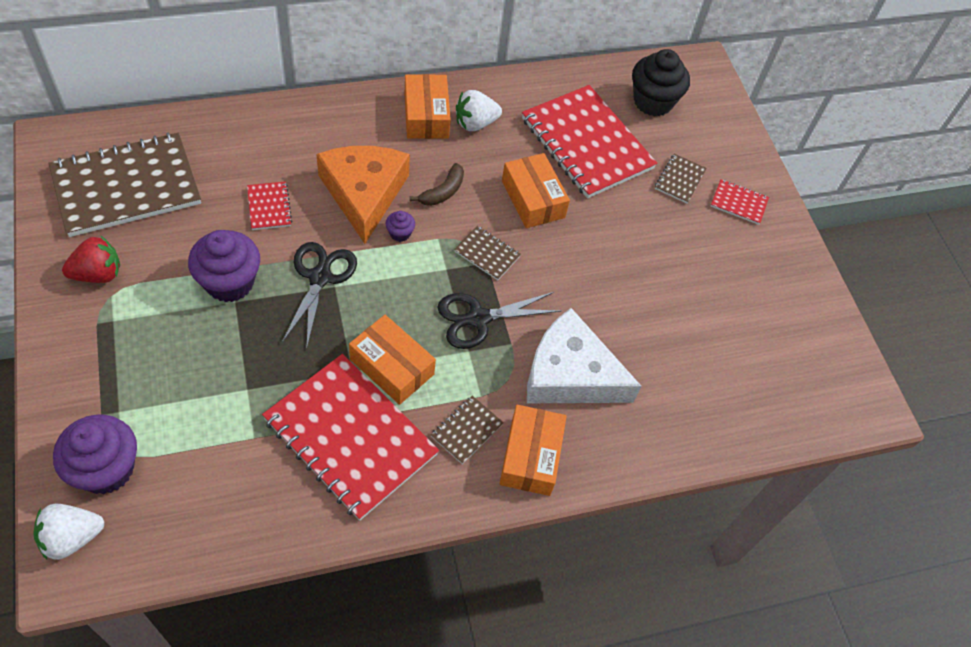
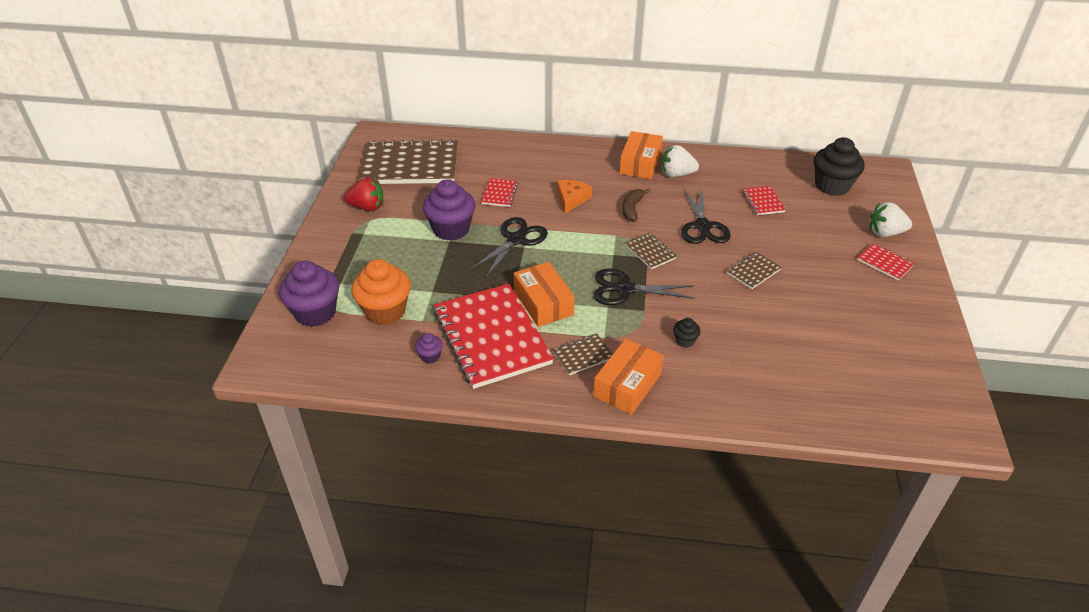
camera: 30 degrees right, 15 degrees down
white strawberry [33,504,104,560] -> white strawberry moved to [870,202,912,237]
orange cheese [316,146,410,244] -> orange cheese [557,180,592,213], size x0.51
purple cupcake [386,211,415,242] -> purple cupcake moved to [415,333,443,363]
brown banana [410,163,464,206] -> brown banana turned 135 degrees clockwise [622,189,650,222]
orange box [502,153,570,228] -> black scissors [681,188,731,244]
red notebook [522,85,657,199] -> red notebook [743,186,786,215], size x0.42
white cheese [527,308,642,403] -> black cupcake [673,318,700,348]
brown notebook [655,154,707,204] -> brown notebook moved to [727,252,782,289]
none -> orange cupcake [351,259,411,325]

